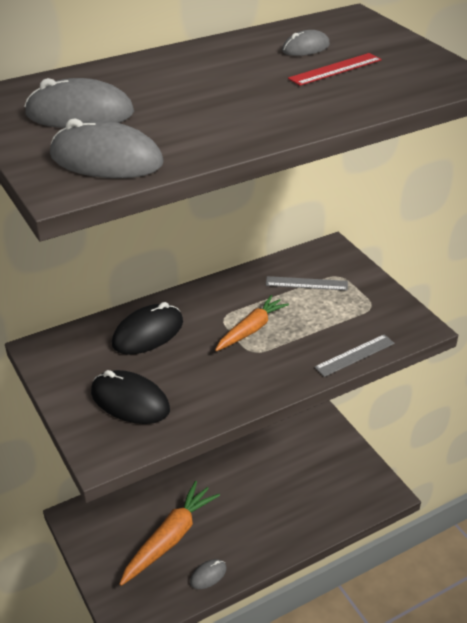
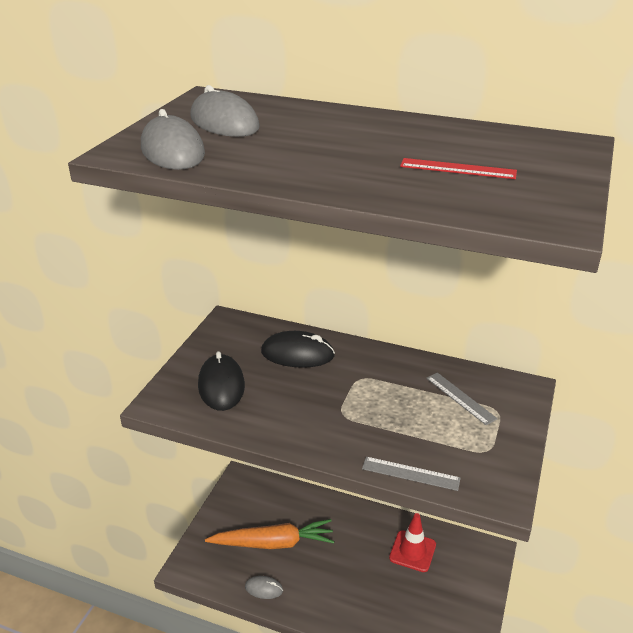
camera: 50 degrees right, 5 degrees down
orange carrot [215,295,289,351] -> none
grey mouse [282,30,330,56] -> none
none -> red traffic cone [389,513,436,572]

